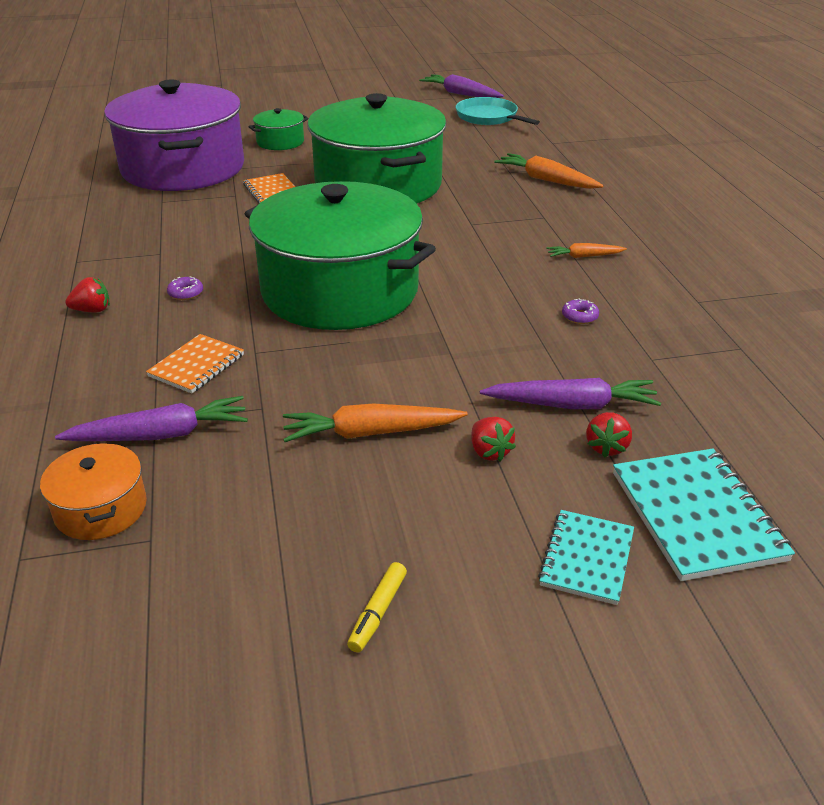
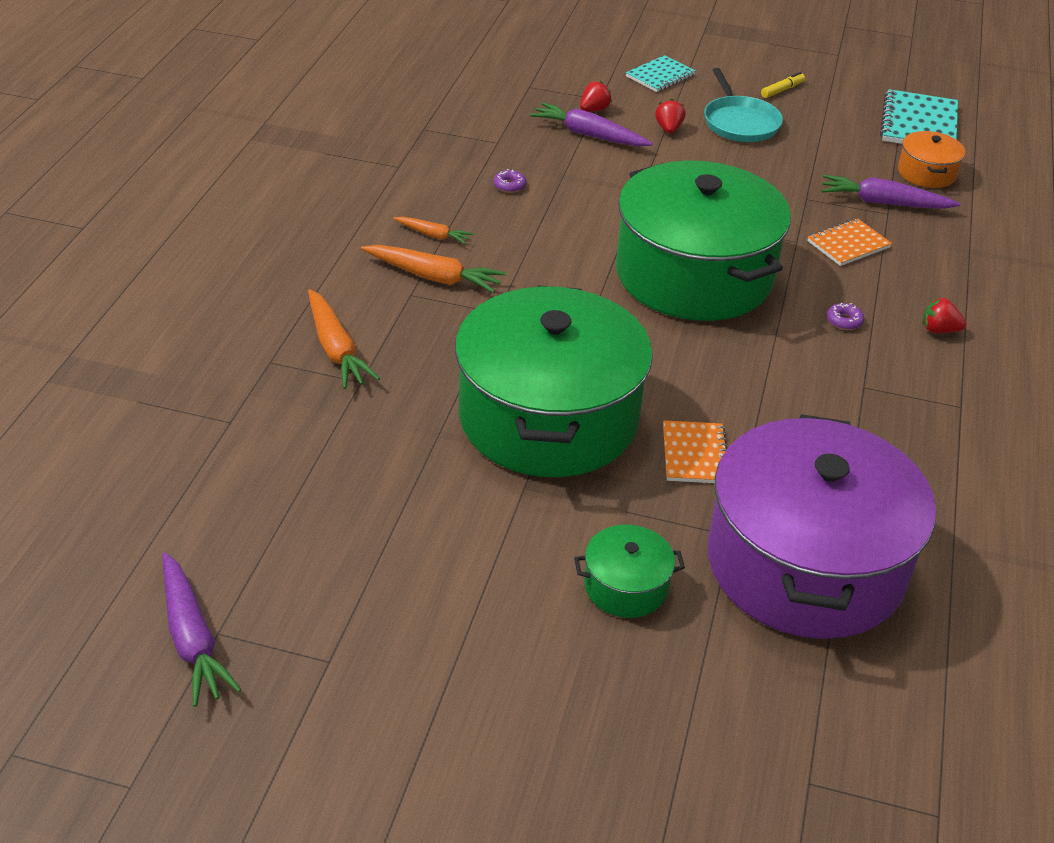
camera: 155 degrees left, 5 degrees up
orange carrot [283,404,468,442] -> orange carrot moved to [361,245,506,293]
turquoise pan [455,97,540,125] -> turquoise pan moved to [704,68,783,142]
turquoise notebook [613,449,795,581] -> turquoise notebook moved to [880,89,958,144]

